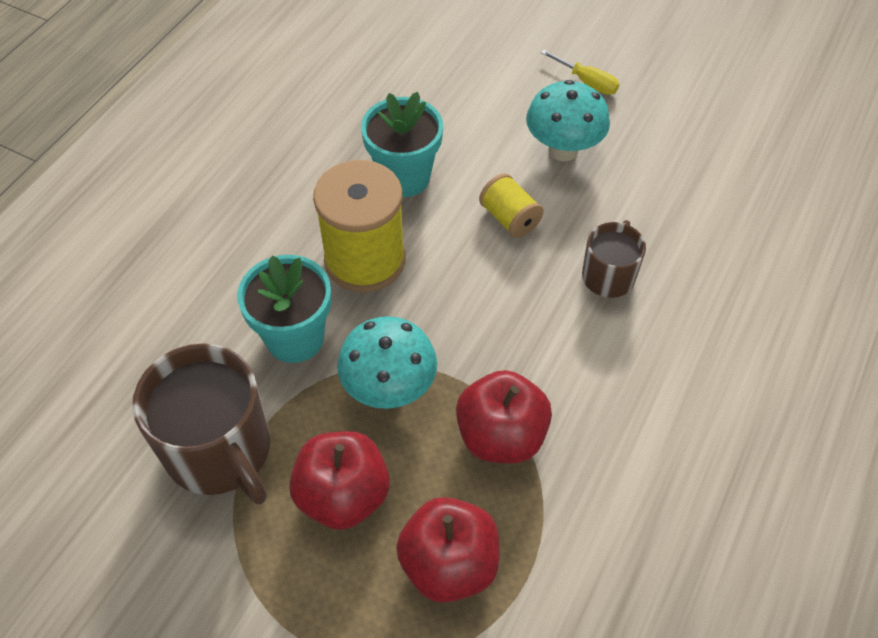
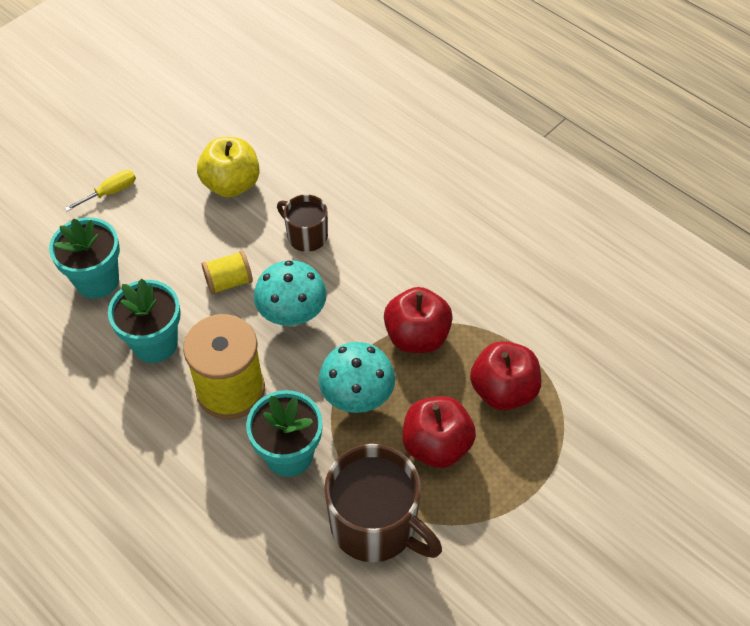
camera: 75 degrees left, 0 degrees up
brown mug [132,343,270,504] -> brown mug turned 60 degrees clockwise [324,444,442,562]
turquoise mushroom [526,80,610,161] -> turquoise mushroom moved to [254,260,327,327]
none -> turquoise flower pot [49,217,120,299]
none -> yellow apple [197,137,260,197]

